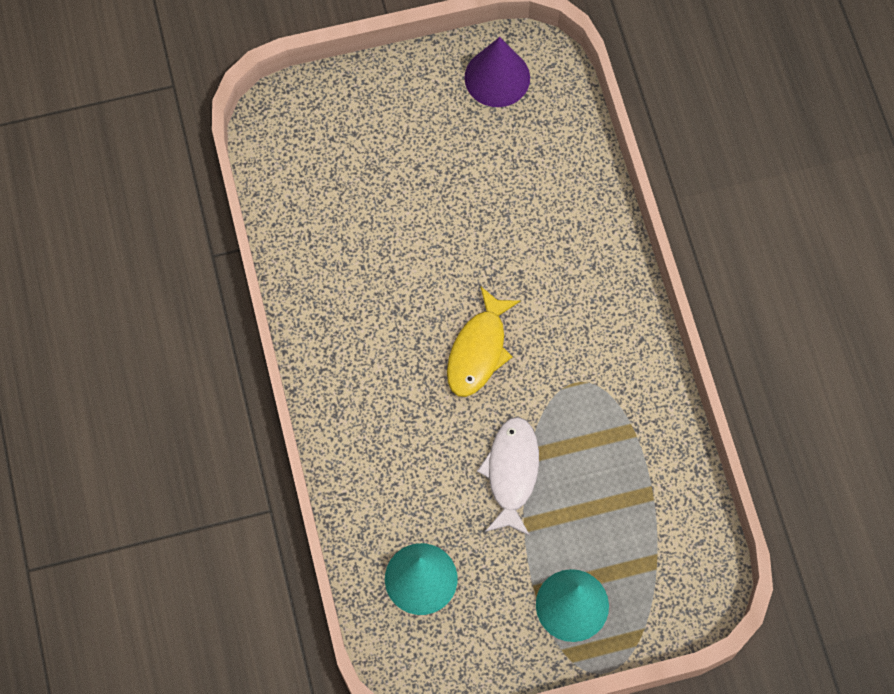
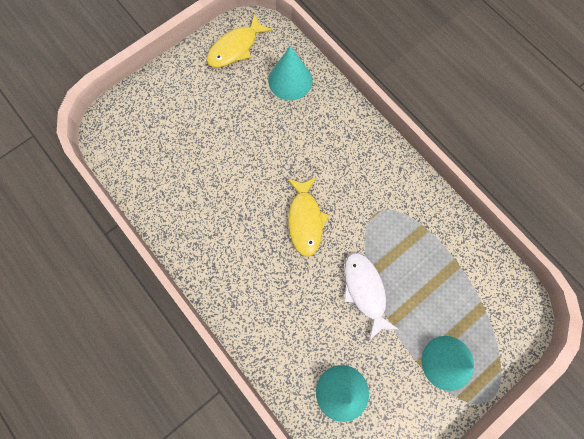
camera: 25 degrees left, 5 degrees up
purple cone [464,37,530,107] -> yellow fish [207,13,273,67]
none -> turquoise cone [268,46,312,100]

